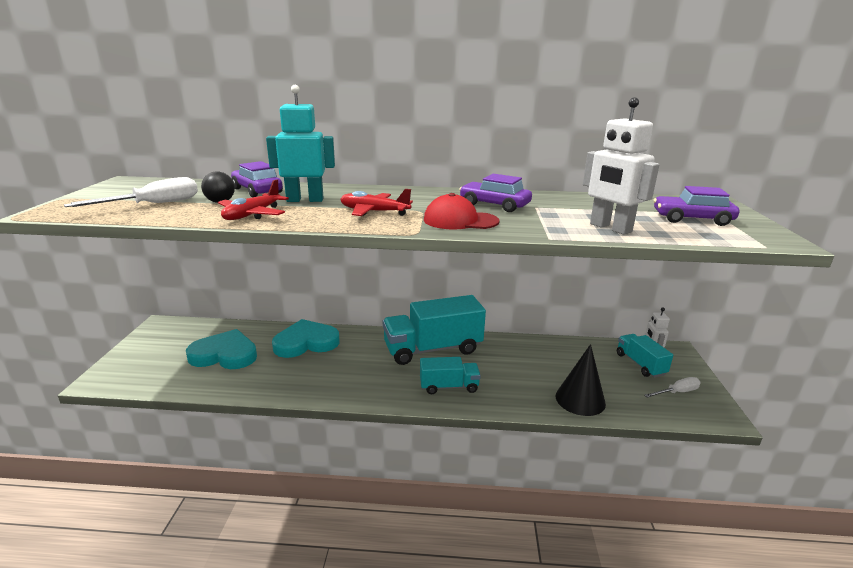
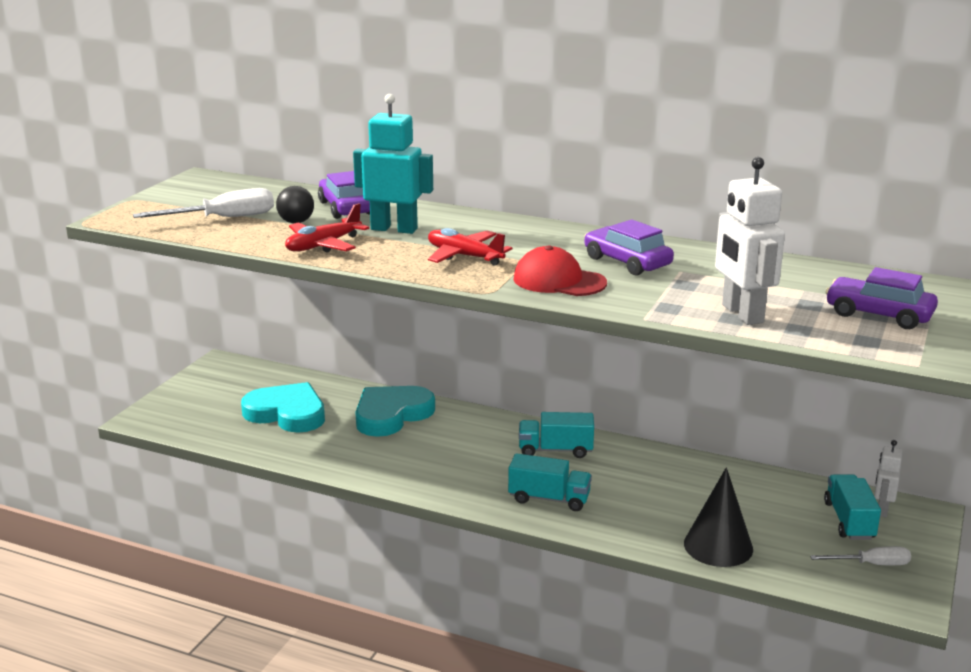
camera: 20 degrees right, 0 degrees up
turquoise heart [272,319,339,358] -> turquoise heart turned 45 degrees counterclockwise [355,386,435,437]
turquoise truck [383,295,486,365] -> turquoise truck [519,412,594,458], size x0.54

